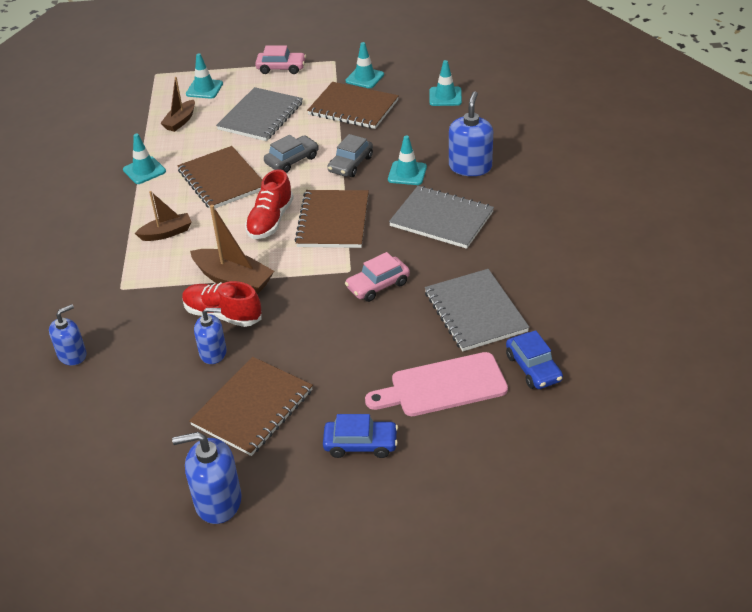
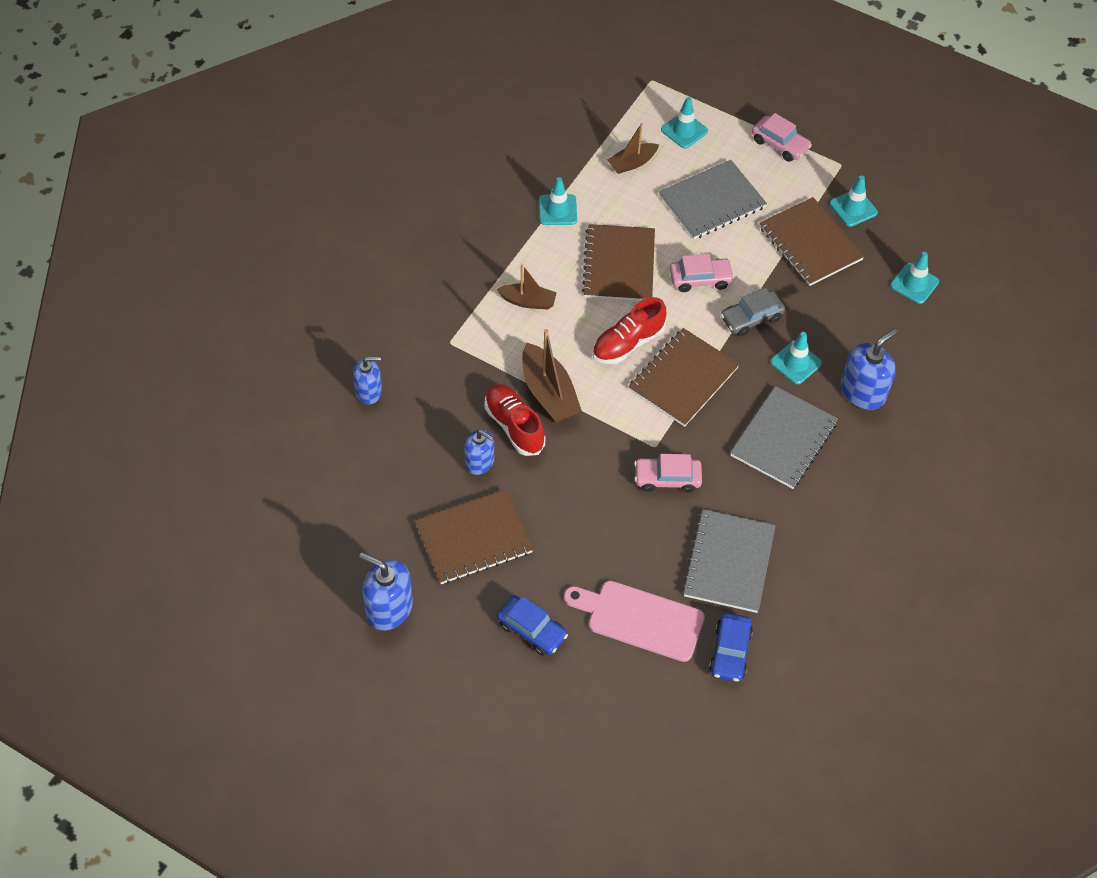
camera: 30 degrees right, 15 degrees up
grey car [264,135,319,173] -> pink car [670,254,735,292]
grey notebook [389,186,494,249] -> grey notebook turned 60 degrees clockwise [730,386,838,489]

